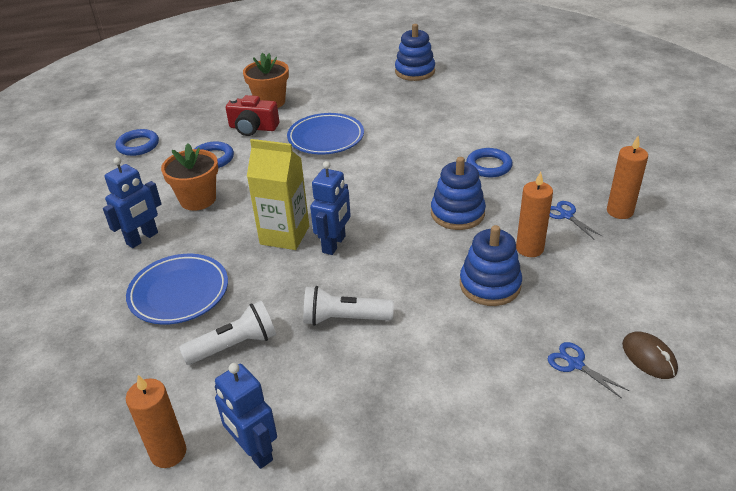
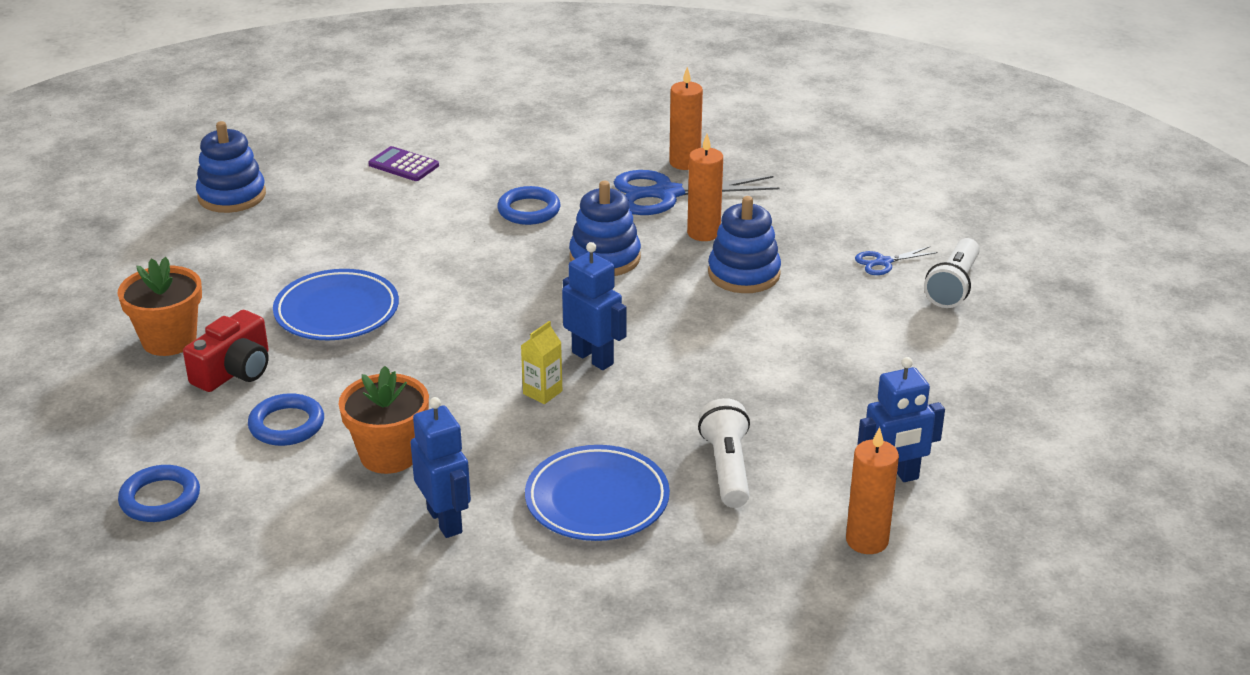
camera: 70 degrees left, 5 degrees down
yellow carton [247,139,309,250] -> yellow carton [521,321,562,404], size x0.50
white flashlight [303,286,394,326] -> white flashlight moved to [924,238,980,308]
blue scissors [549,201,603,239] -> blue scissors [614,170,780,215], size x2.08
brown mouse [622,331,678,379] -> none
none -> purple calculator [368,146,439,181]

